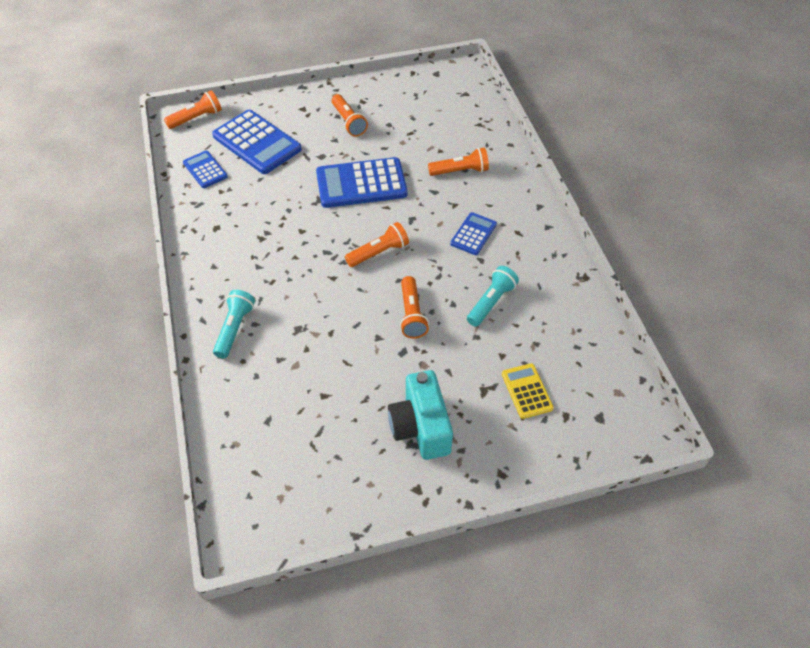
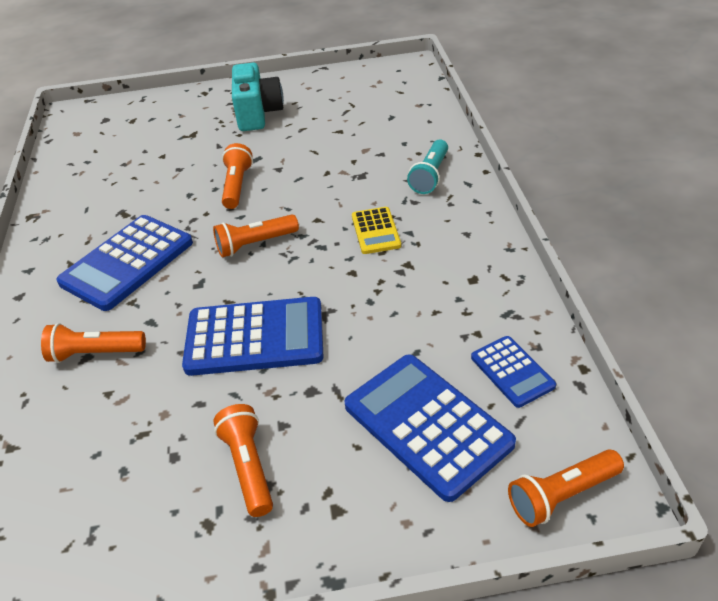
camera: 170 degrees left, 10 degrees down
blue calculator [450,212,497,255] -> blue calculator [56,215,193,311], size x1.86
turquoise flashlight [467,266,519,327] -> none
yellow calculator [502,363,554,419] -> yellow calculator moved to [352,207,401,254]

